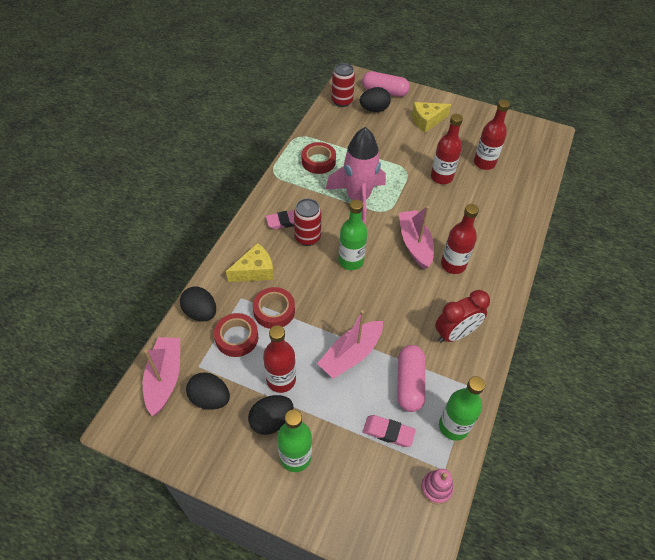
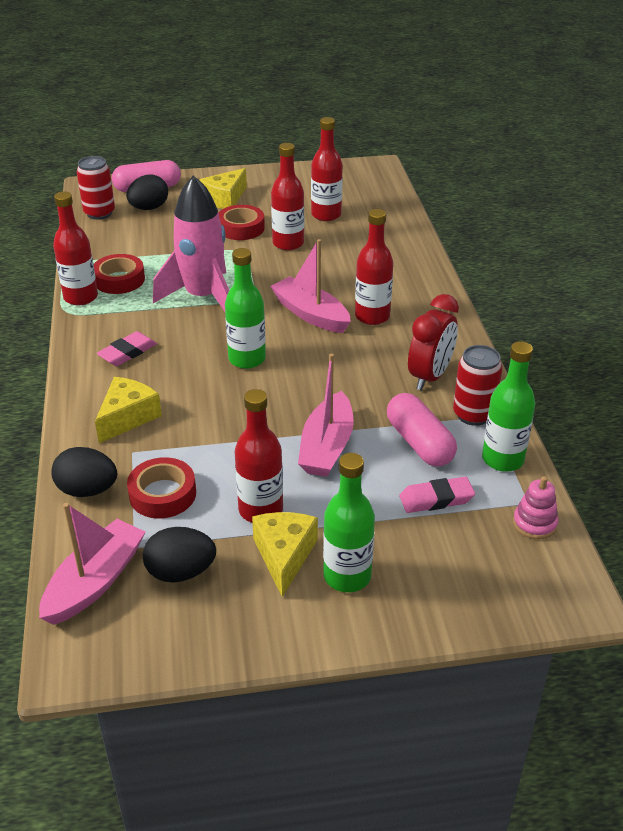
camera: 30 degrees left, 15 degrees down
pink boat [143,337,180,416] -> pink boat turned 60 degrees clockwise [39,503,145,625]
black egg [248,395,293,435] -> yellow cheese [252,512,318,597]
red tape [253,287,295,329] -> red tape moved to [219,205,265,240]
red can [294,198,322,246] -> red can moved to [453,345,502,426]
none -> red bottle [53,191,98,305]

